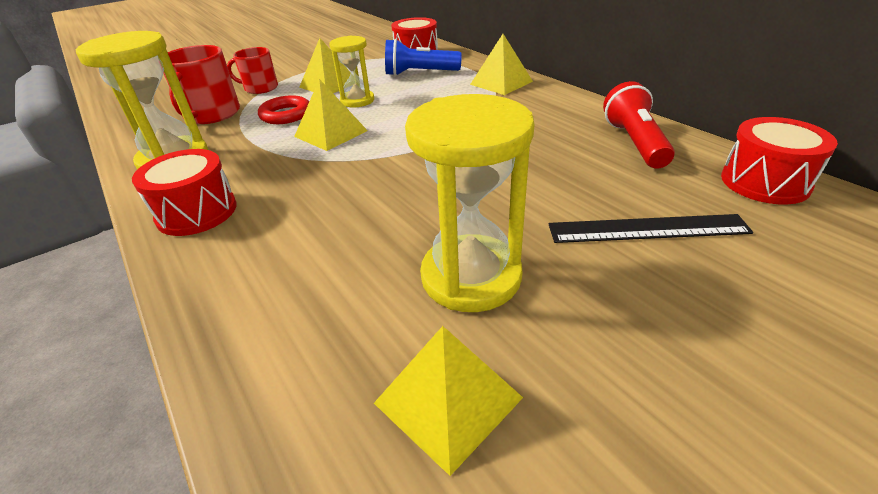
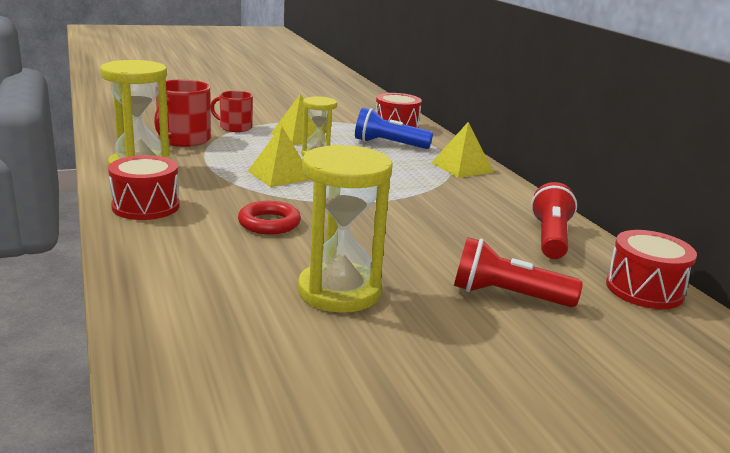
camera: 10 degrees right, 15 degrees down
red ring [258,95,309,124] -> red ring moved to [238,201,301,234]
yellow pyramid [374,326,523,476] -> none
black ruler [549,214,753,243] -> red flashlight [454,237,583,307]

